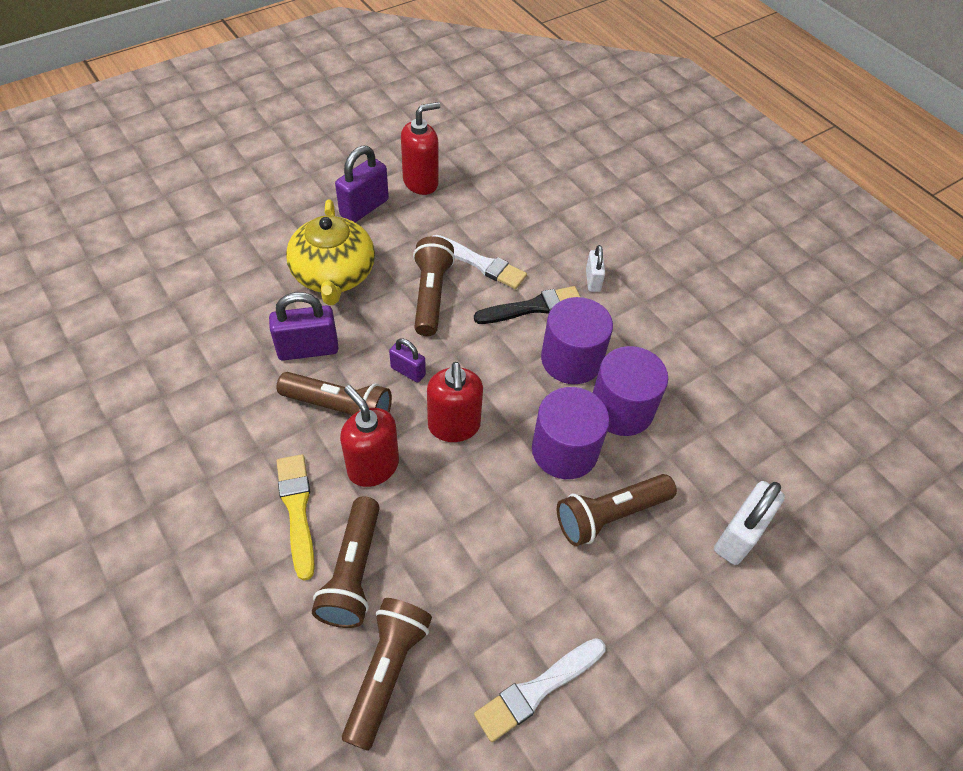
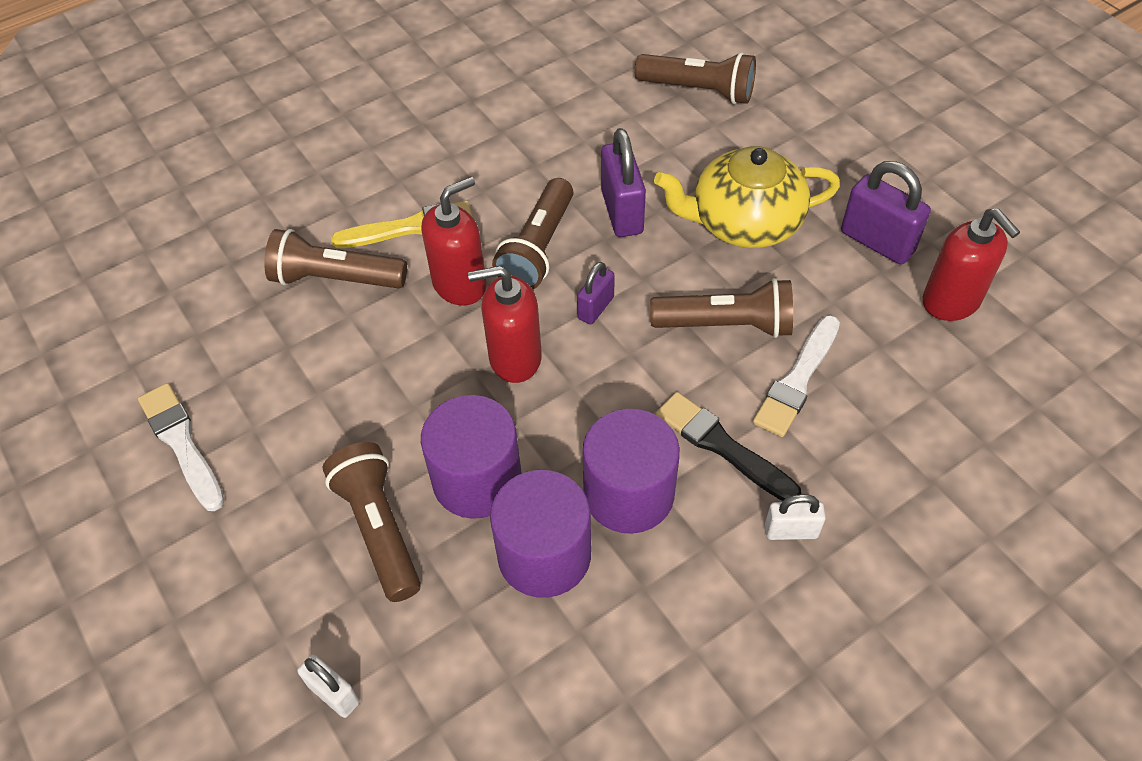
camera: 95 degrees right, 0 degrees up
brown flashlight [342,598,432,751] -> brown flashlight moved to [634,52,756,104]
black brush [474,286,580,324] -> black brush turned 150 degrees clockwise [656,392,801,501]
white padlock [714,481,785,565] -> white padlock [297,654,360,718], size x0.59

